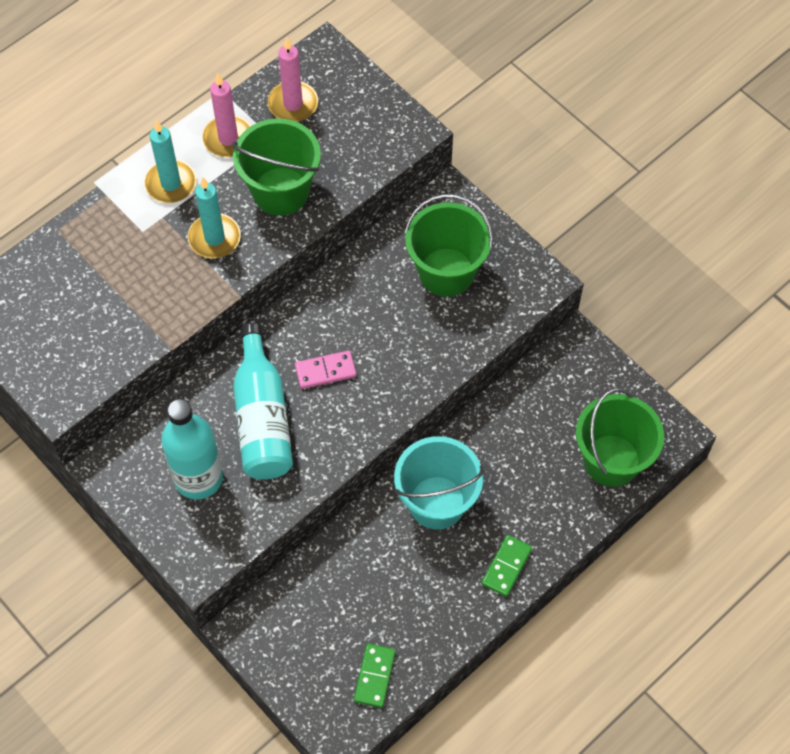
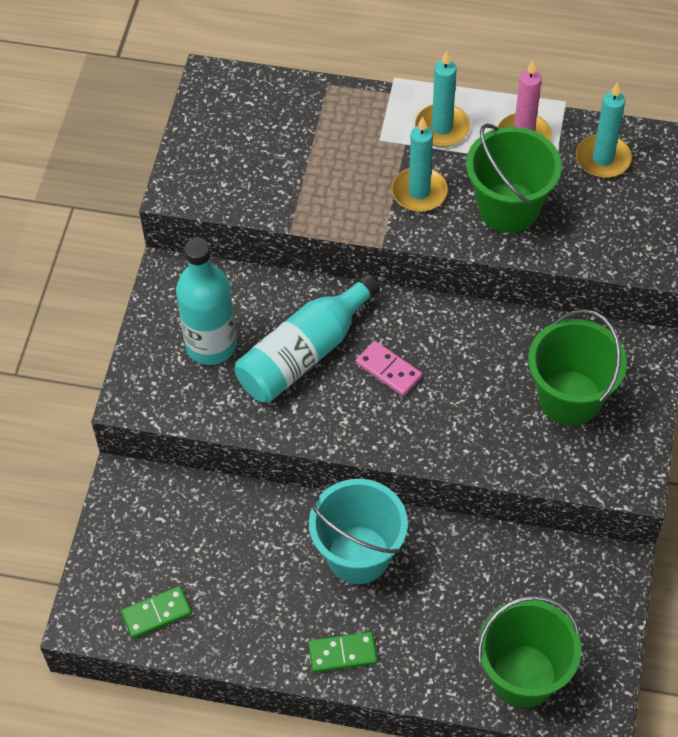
camera: 55 degrees right, 5 degrees down
pink candle [268,38,318,122] -> turquoise candle [576,82,632,178]

